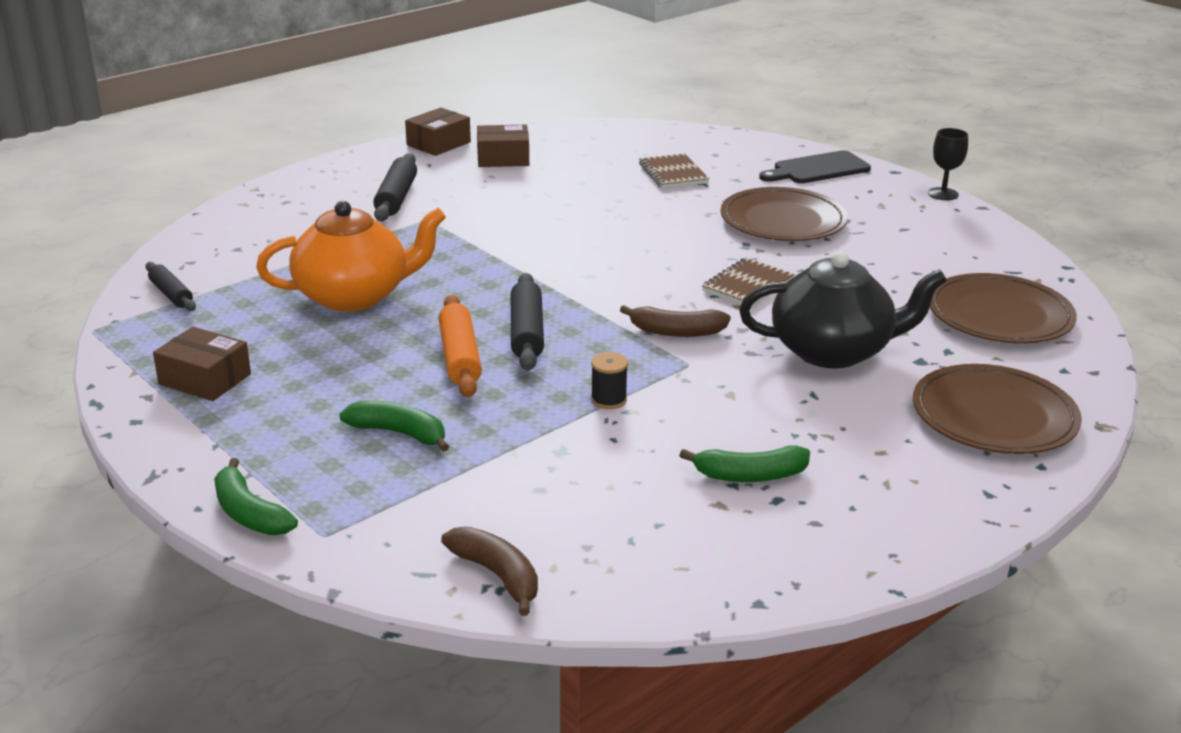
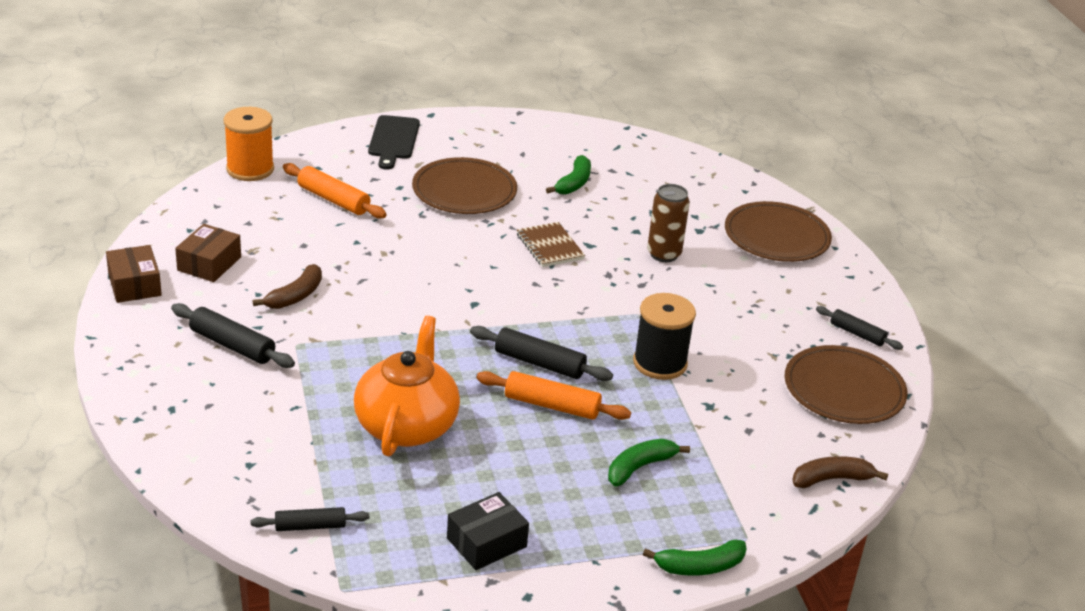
camera: 65 degrees left, 5 degrees up
brown box [153,327,251,401] -> black box [447,492,529,570]
black spool [591,352,628,409] -> black spool [633,293,696,380], size x1.99
brown banana [620,305,731,337] -> brown banana moved to [253,264,322,309]
brown notebook [639,153,709,189] -> orange rolling pin [283,163,387,219]
green banana [679,445,810,482] -> green banana moved to [546,155,591,195]
black teapot [739,251,947,369] -> brown can [647,184,690,262]
black goblet [928,128,968,200] -> none
brown plate [930,273,1077,343] -> brown plate moved to [784,345,908,424]
none -> orange spool [224,107,274,181]
none -> black rolling pin [816,306,903,350]

